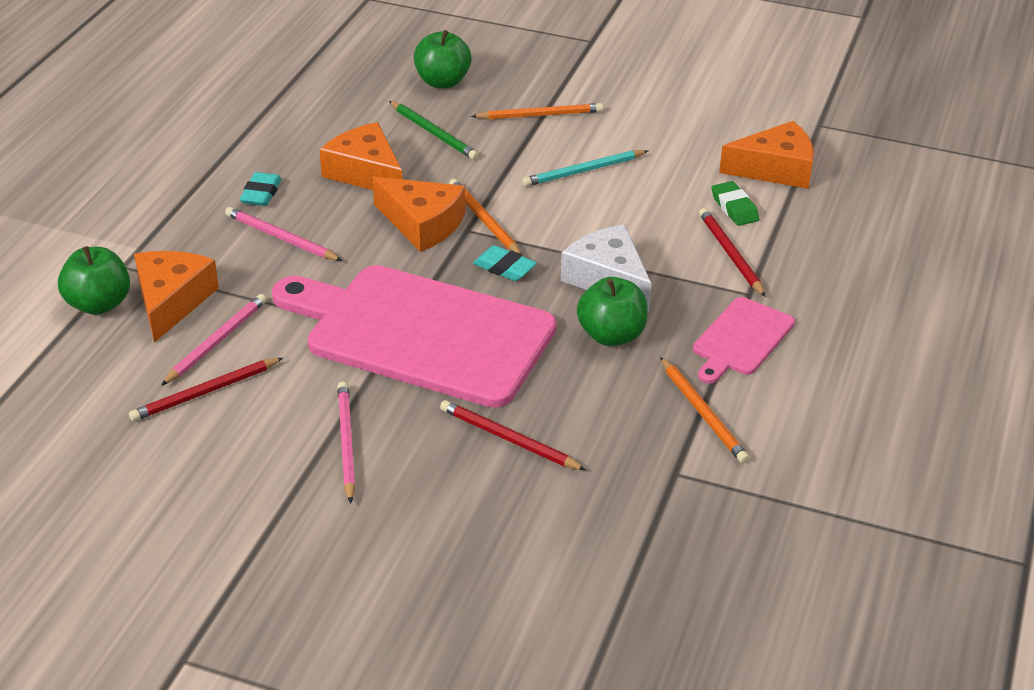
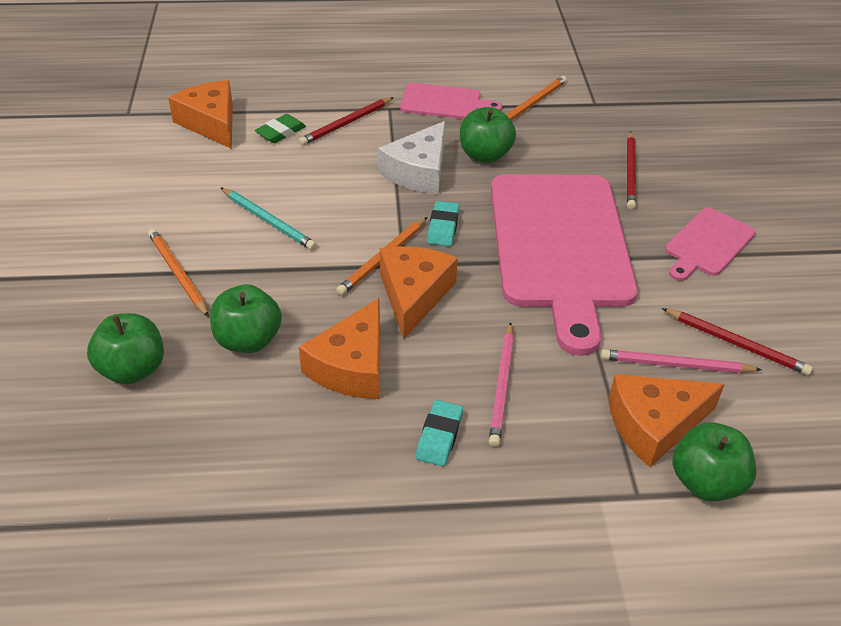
camera: 115 degrees left, 5 degrees up
turquoise eraser [240,172,281,206] -> turquoise eraser turned 60 degrees counterclockwise [416,400,463,466]
pink pencil [338,382,356,503] -> pink cutting board [665,207,756,281]
green pencil [389,101,479,160] -> green apple [210,284,282,353]

